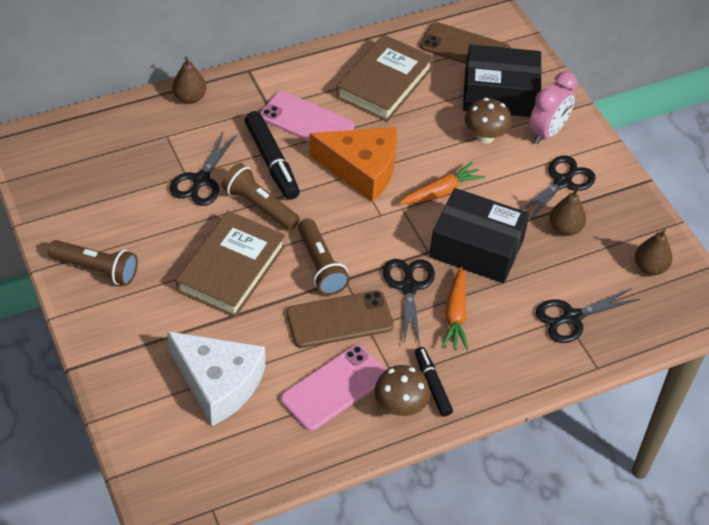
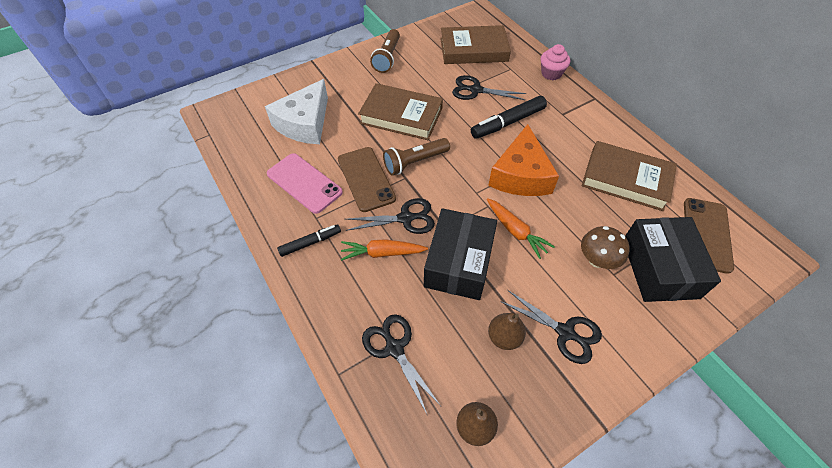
camera: 85 degrees right, 5 degrees up
brown pear [172,56,207,104] -> pink cupcake [541,44,570,80]
brown flashlight [222,163,300,230] -> none
pink phone [260,91,354,141] -> none
brown mushroom [374,365,430,416] -> none
pink clock [529,71,577,144] -> none
none -> brown book [440,25,511,64]

